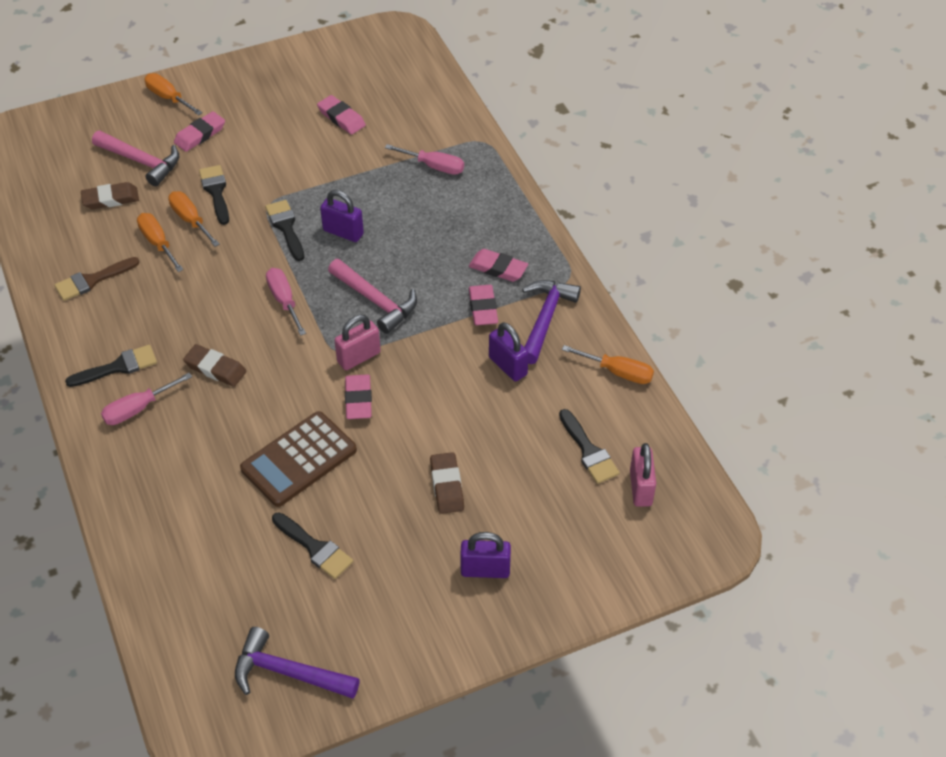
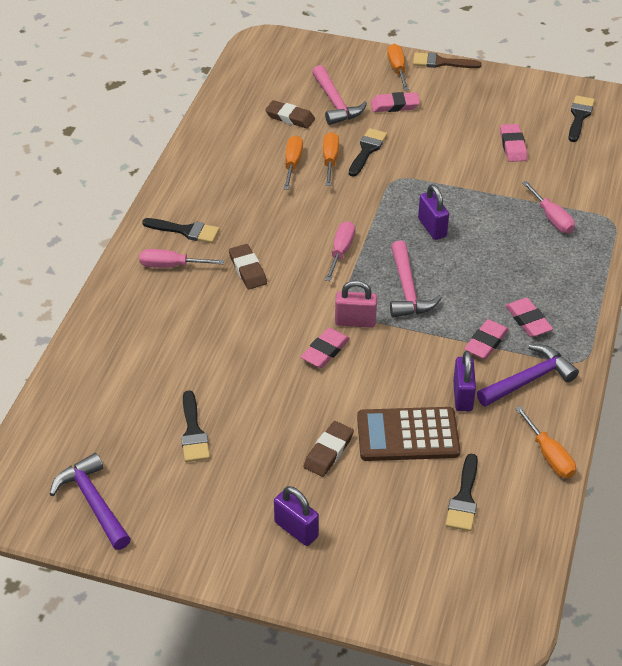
camera: 40 degrees right, 5 degrees down
brown brush [54,257,139,301] -> brown brush moved to [413,52,482,68]
brown calculator [240,411,357,507] -> brown calculator moved to [357,407,460,461]
black brush [265,200,304,261] -> black brush moved to [568,96,595,142]
pink padlock [630,443,656,507] -> none

